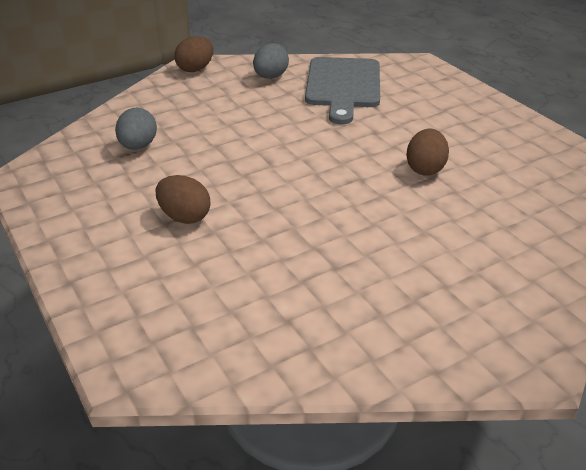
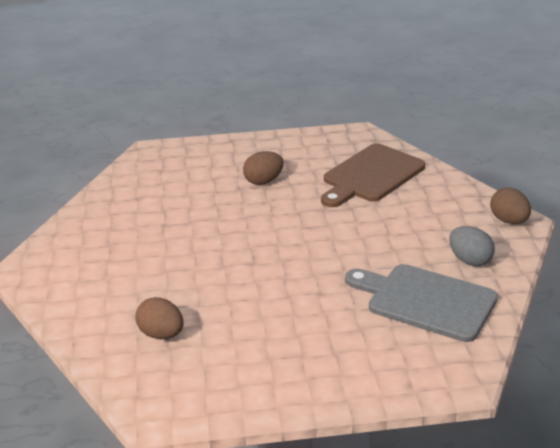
camera: 115 degrees right, 5 degrees down
grey egg [115,108,157,150] -> brown cutting board [321,143,425,207]
brown egg [406,129,449,176] -> brown egg moved to [135,297,184,339]

